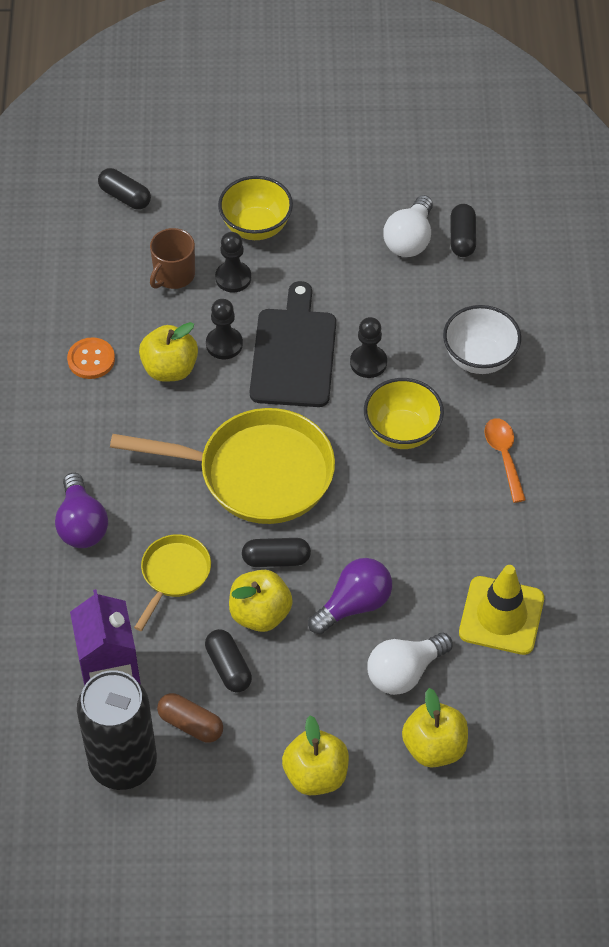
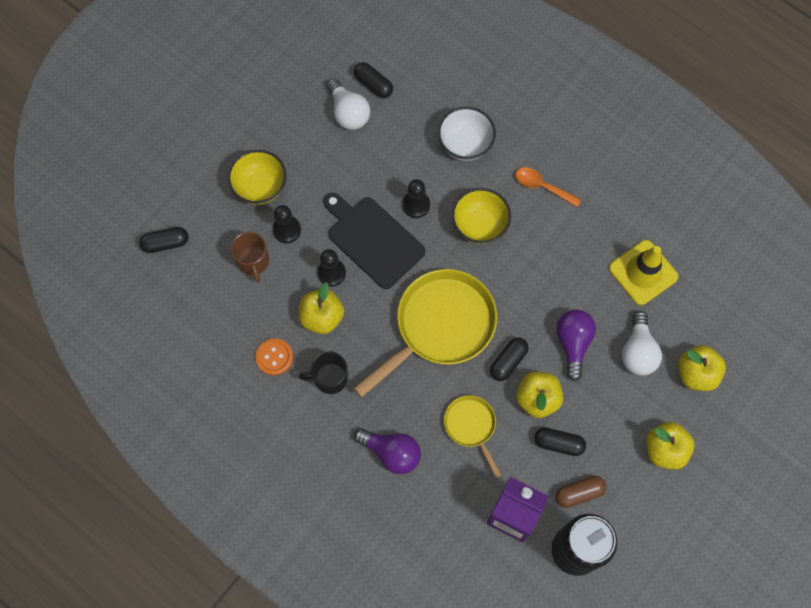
camera: 50 degrees left, 15 degrees up
none -> black mug [299,352,348,394]

